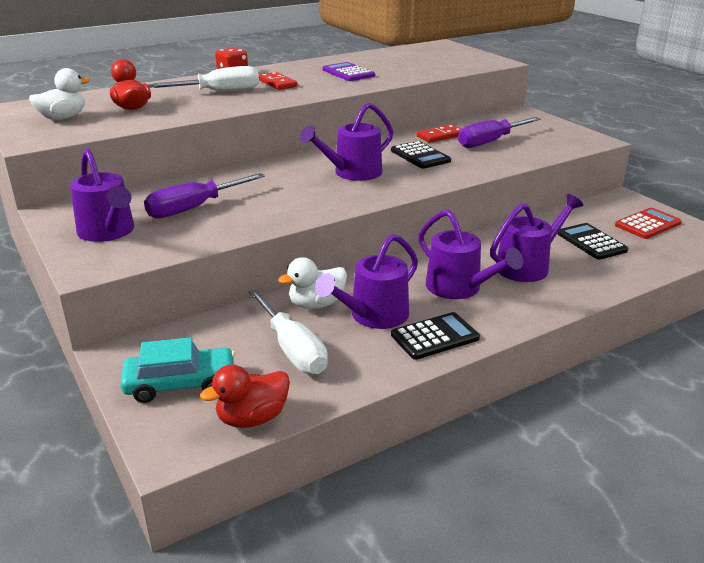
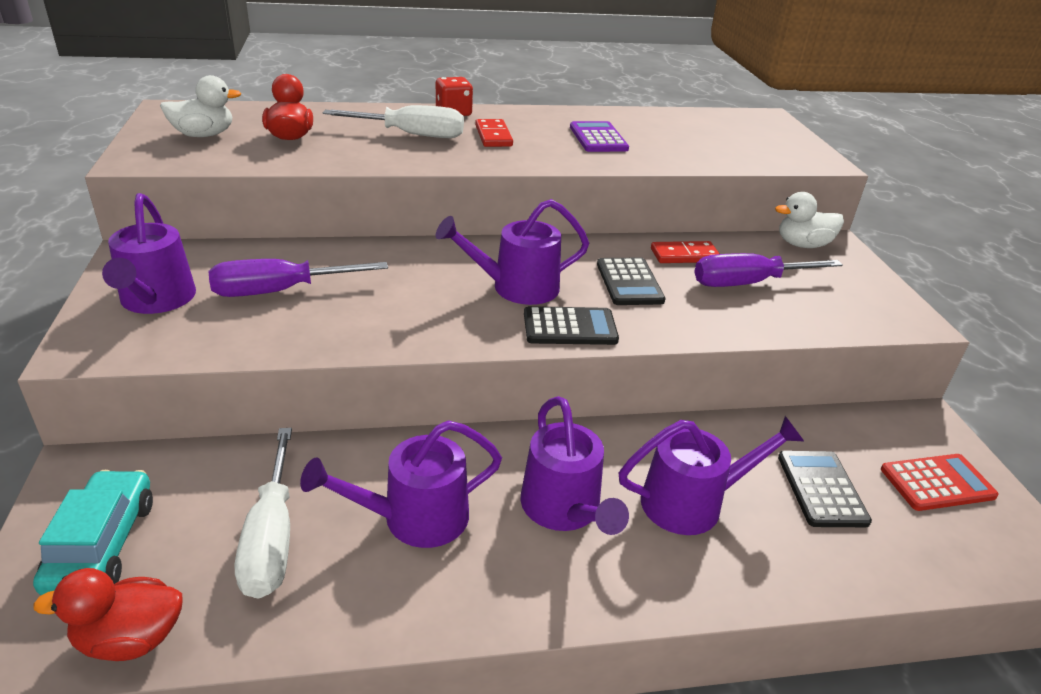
camera: 20 degrees right, 5 degrees up
turquoise car [120,337,235,403] -> turquoise car turned 105 degrees counterclockwise [33,470,153,595]
white duck [278,257,347,309] -> white duck moved to [775,192,844,248]
black calculator [391,312,480,360] -> black calculator moved to [524,306,619,345]

